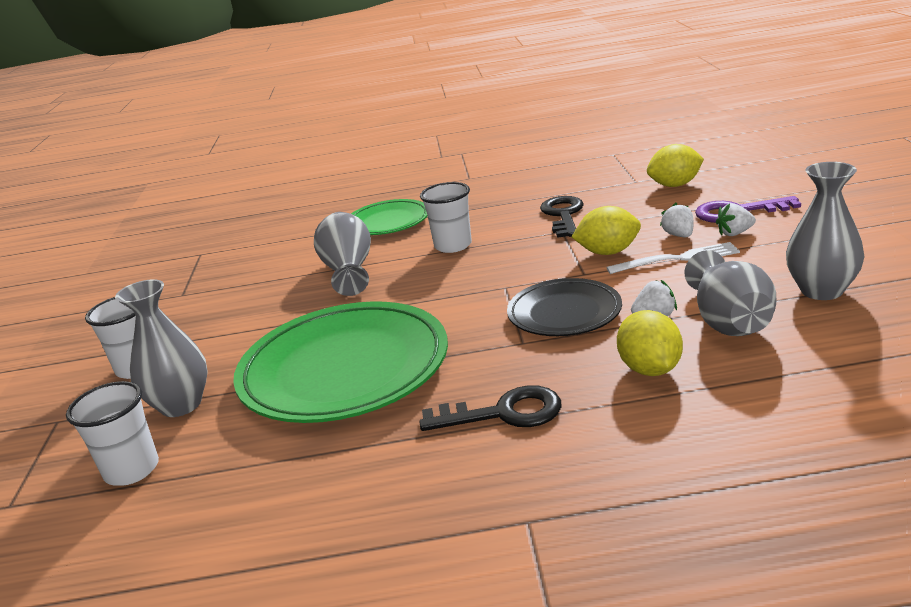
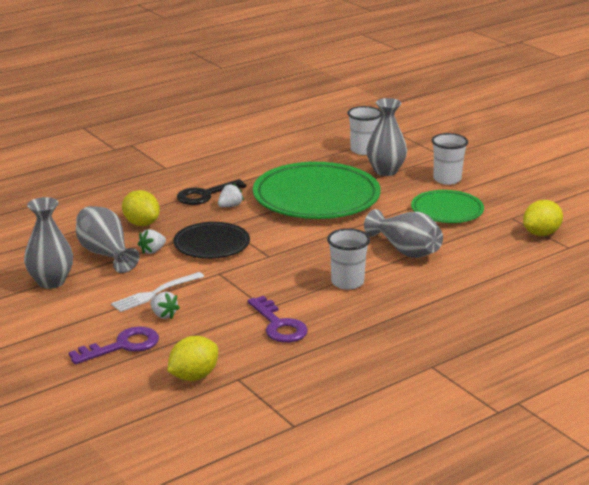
camera: 145 degrees right, 0 degrees up
green plate [351,199,427,235] -> green plate moved to [411,190,484,223]
black key [540,196,584,238] -> purple key [248,296,308,343]
yellow lemon [572,206,641,255] -> yellow lemon moved to [523,200,563,236]
white strawberry [716,203,756,236] -> white strawberry moved to [218,183,244,207]

